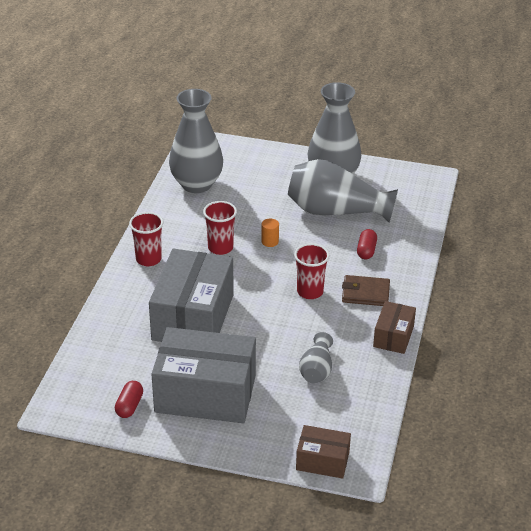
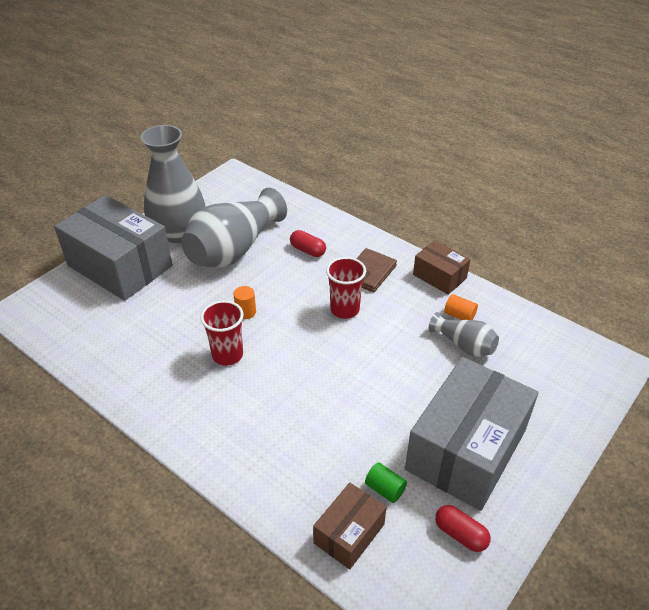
camera: 65 degrees left, 5 degrees up
red cup [129,212,163,266] -> none
grey box [149,248,234,342] -> grey box moved to [54,195,173,301]
grey vase [169,89,223,193] -> none
brown box [296,425,351,479] -> brown box moved to [313,483,387,570]
none -> green cylinder [365,462,407,503]
none -> orange cylinder [444,294,478,320]

